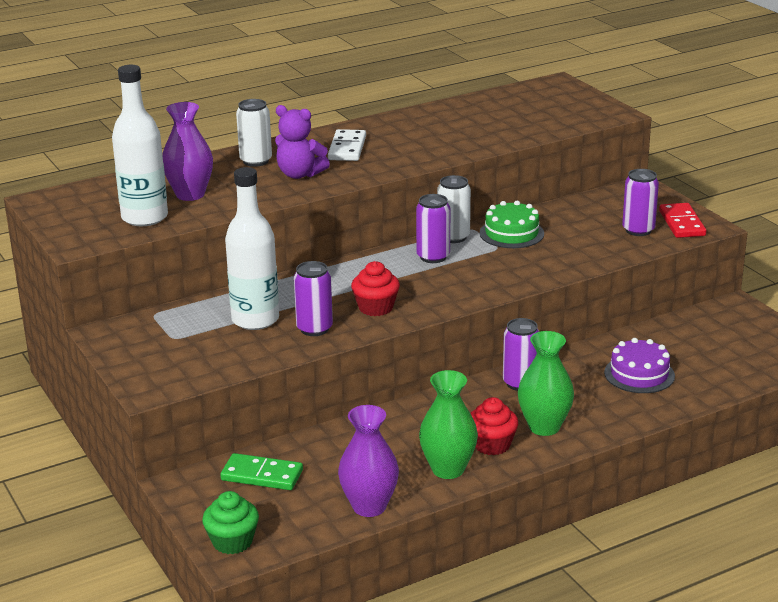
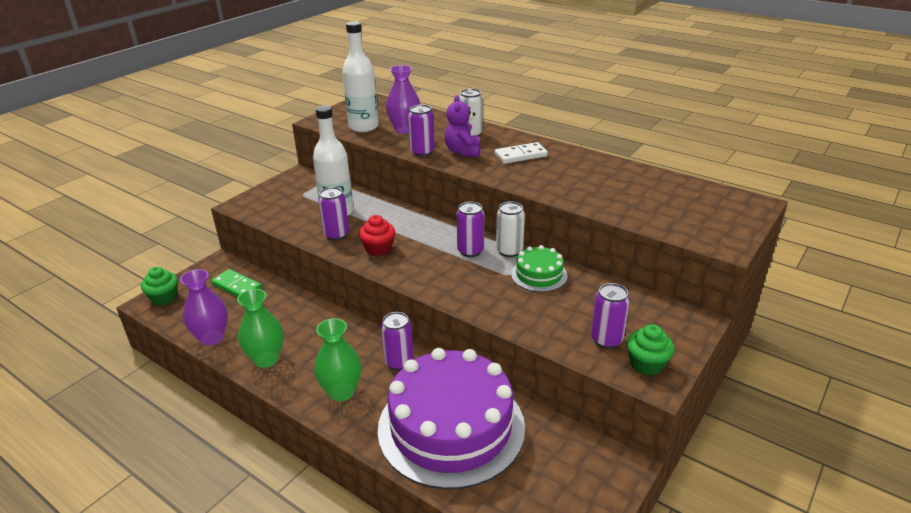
camera: 65 degrees right, 5 degrees up
green domino [220,453,303,490] -> green domino turned 45 degrees counterclockwise [211,269,262,297]
red cupcake [470,397,518,455] -> none
purple cake [604,338,675,393] -> purple cake [377,348,525,489], size x2.28
red domino [659,203,706,238] -> green cupcake [627,324,674,376]
none -> purple can [408,105,435,157]

